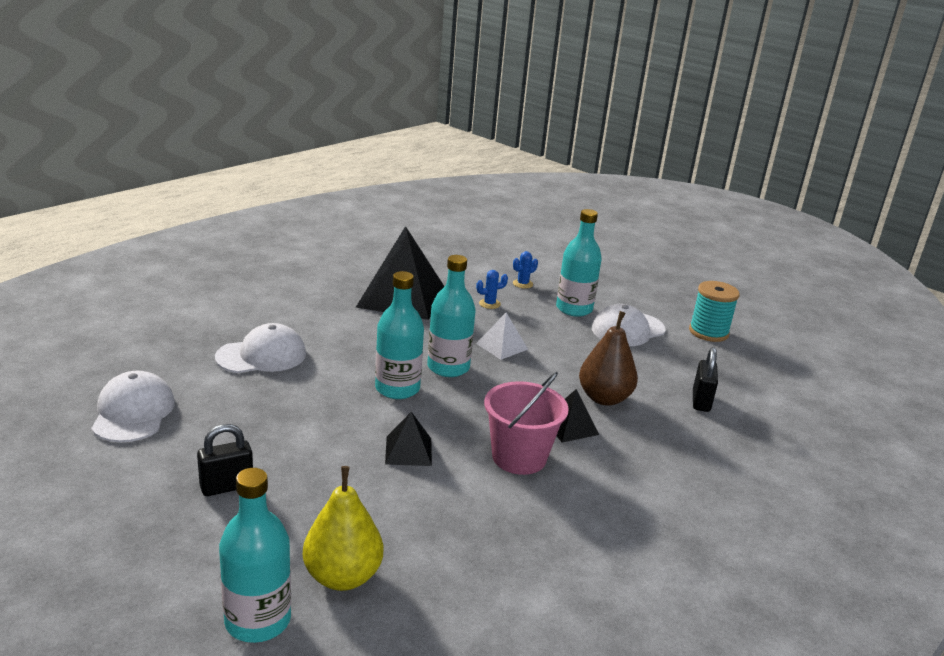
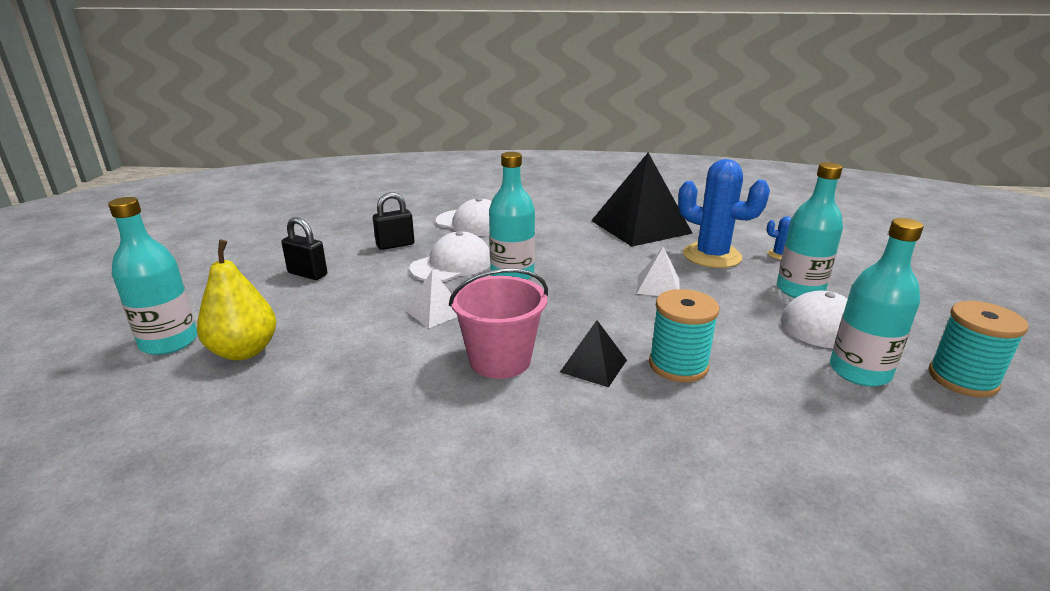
camera: 55 degrees right, 0 degrees up
white cap [91,371,175,442] -> white cap moved to [409,231,490,282]
black pyramid [385,412,432,466] -> white pyramid [405,270,457,328]
turquoise bottle [427,255,475,377] -> turquoise bottle moved to [830,218,923,387]
blue cactus [476,270,508,309] -> blue cactus [678,159,770,268], size x2.40
brown pear [579,311,638,406] -> turquoise spool [649,289,719,382]
black padlock [693,347,718,412] -> black padlock moved to [373,192,414,250]

